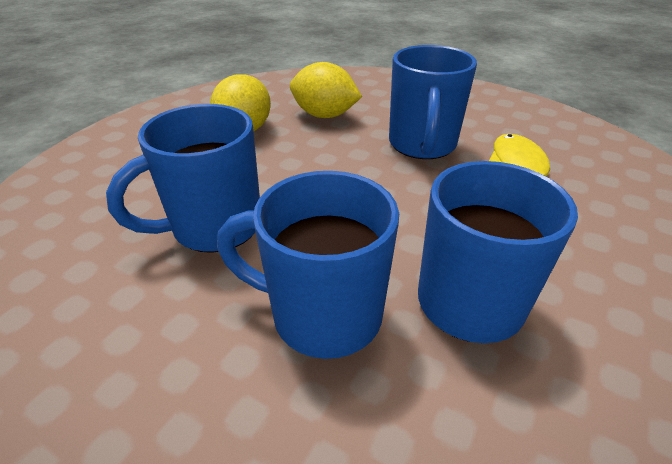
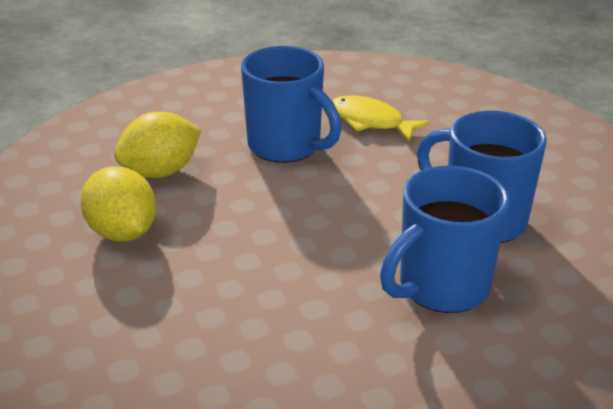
camera: 55 degrees left, 5 degrees down
blue mug [106,104,260,253] -> none

